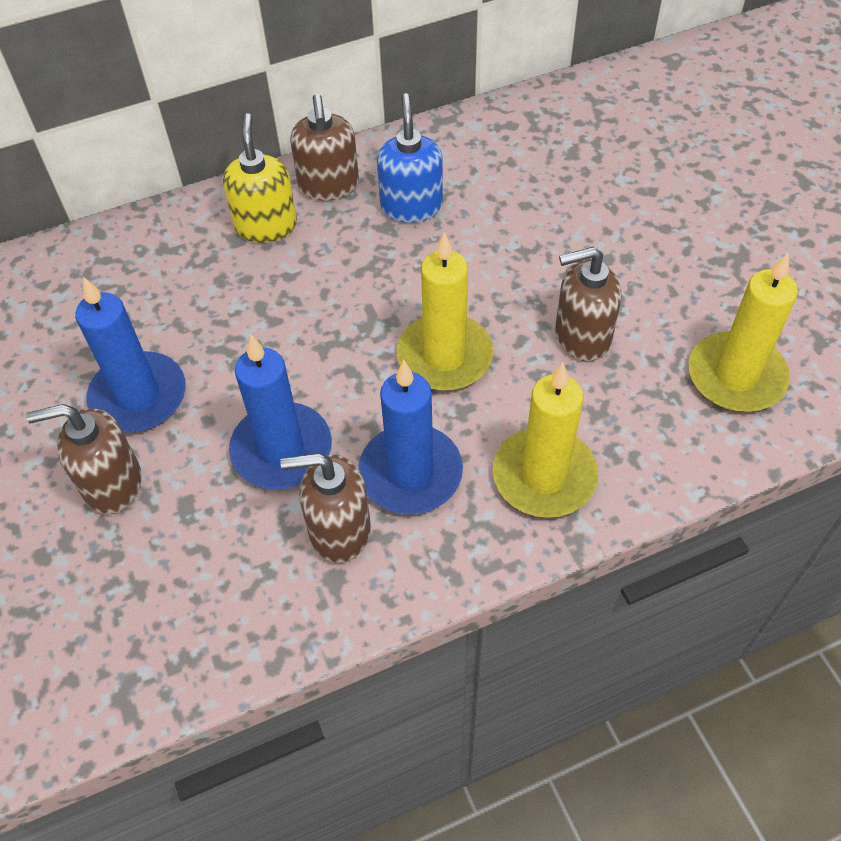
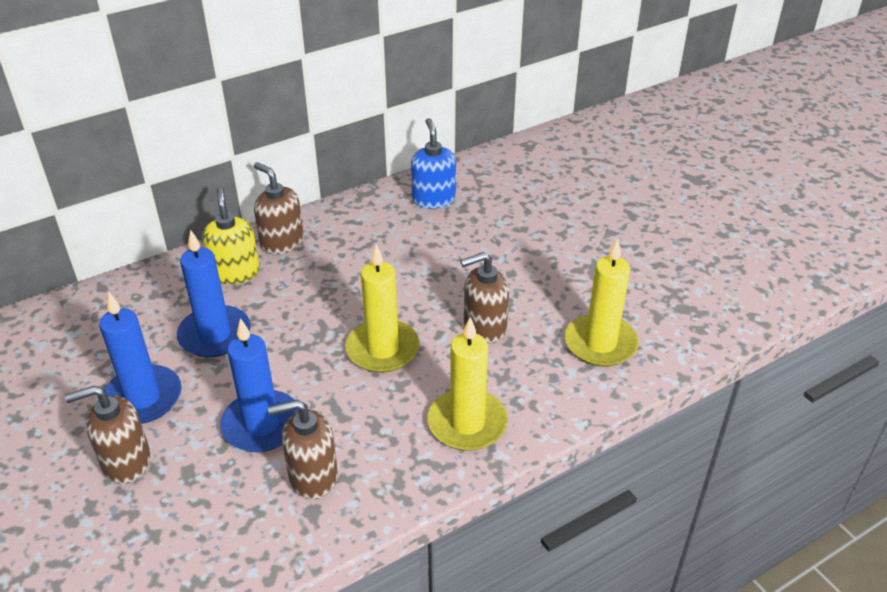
camera: 10 degrees left, 15 degrees down
brown soap dispenser [290,94,359,201] -> brown soap dispenser turned 150 degrees clockwise [254,162,304,255]
blue candle [358,360,463,514] -> blue candle moved to [177,230,251,357]
blue soap dispenser [377,93,443,223] -> blue soap dispenser moved to [411,118,456,209]

